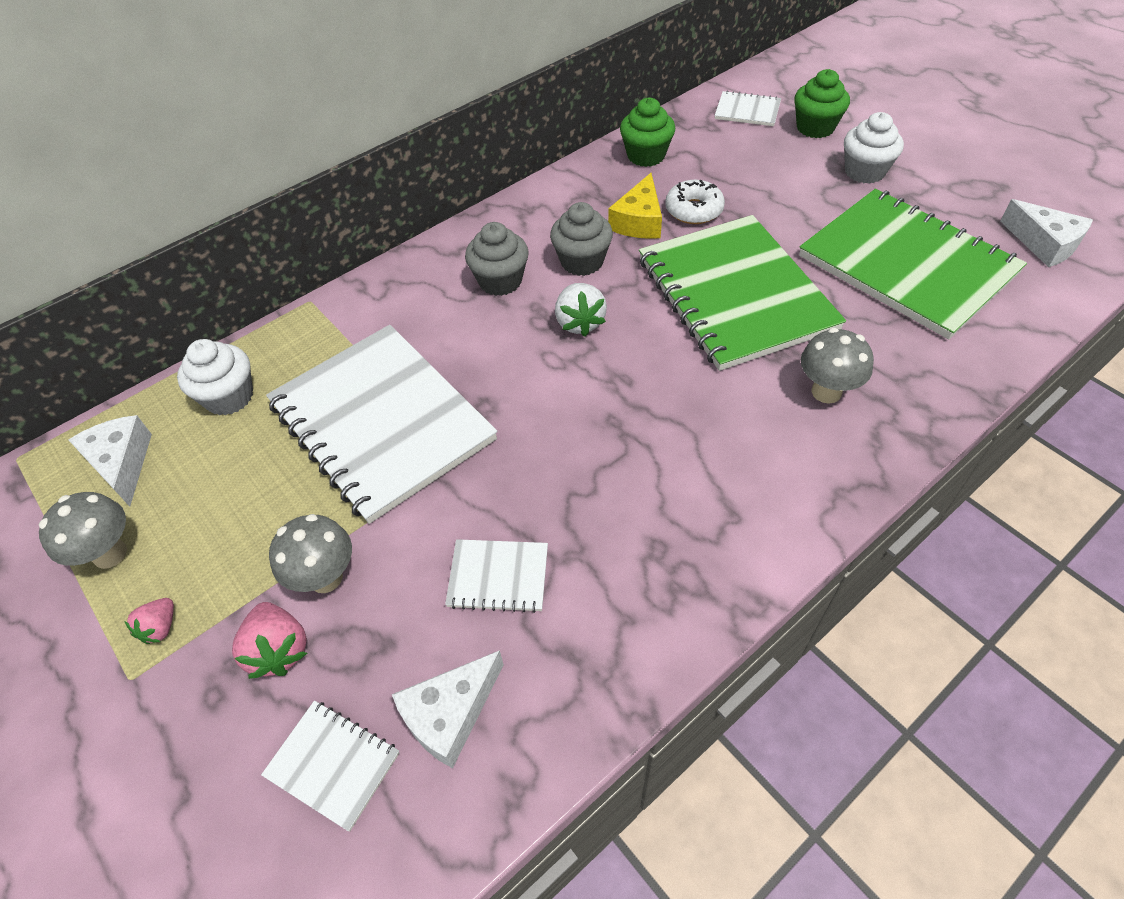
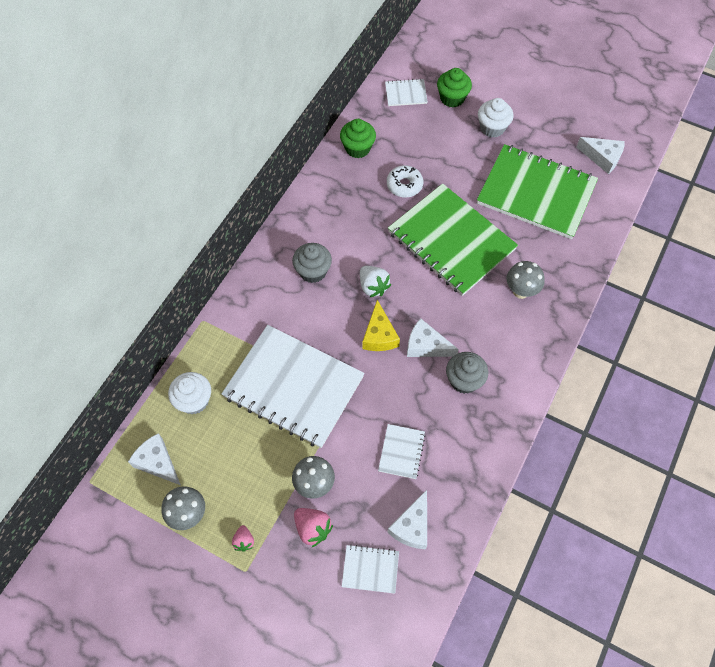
camera: 25 degrees left, 10 degrees up
white notebook [445,539,548,613] -> white notebook turned 60 degrees counterclockwise [378,424,425,479]
grey cupcake [550,202,613,276] -> grey cupcake moved to [446,352,488,394]
yellow cheese [608,173,662,239] -> yellow cheese moved to [362,300,400,351]
none -> white cheese [407,318,459,357]

